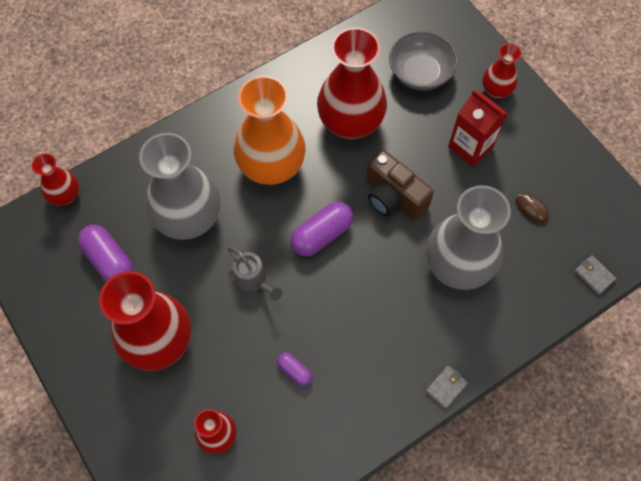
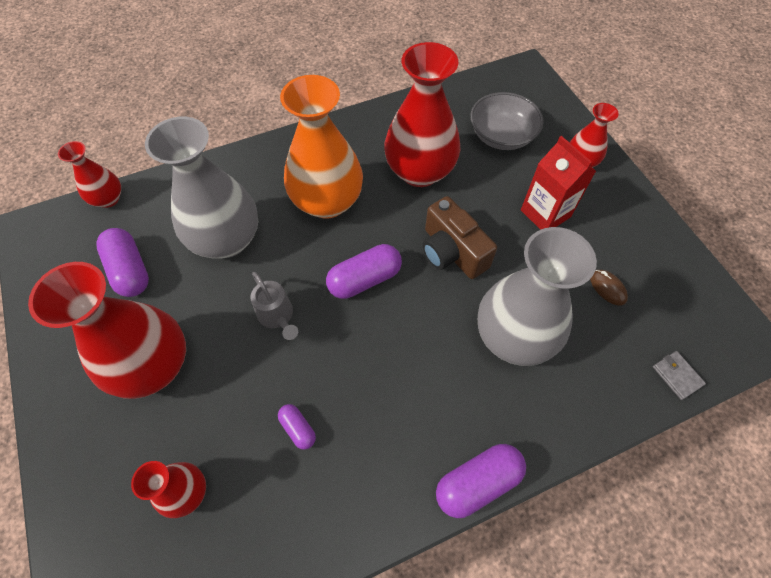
camera: 10 degrees right, 5 degrees down
grey wallet [426,365,468,409] -> purple capsule [436,444,526,518]

